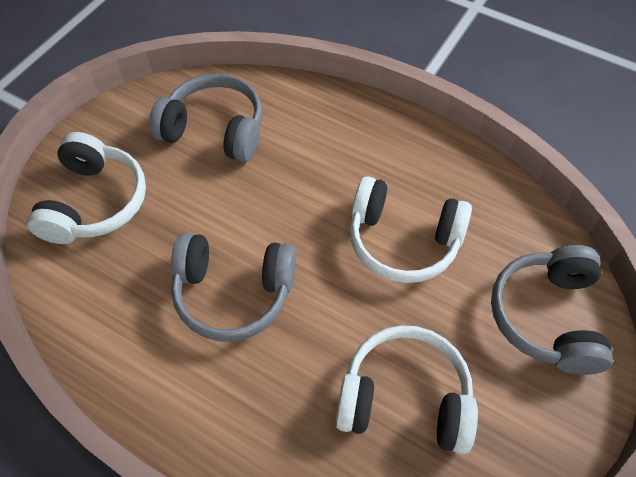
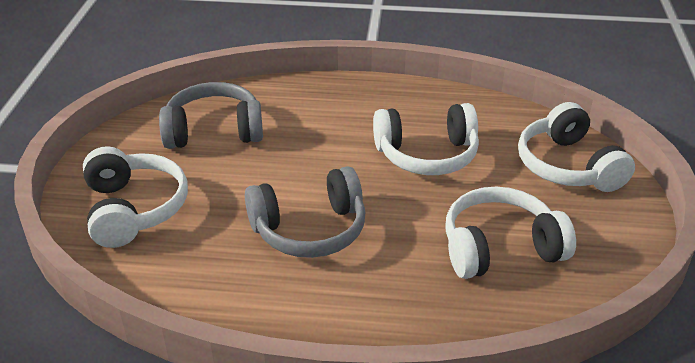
camera: 25 degrees left, 20 degrees down
grey headphones [491,245,613,375] -> white headphones [518,102,635,192]

